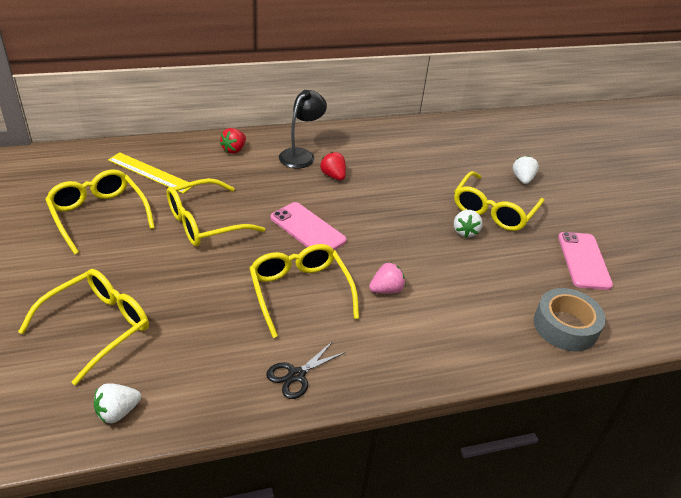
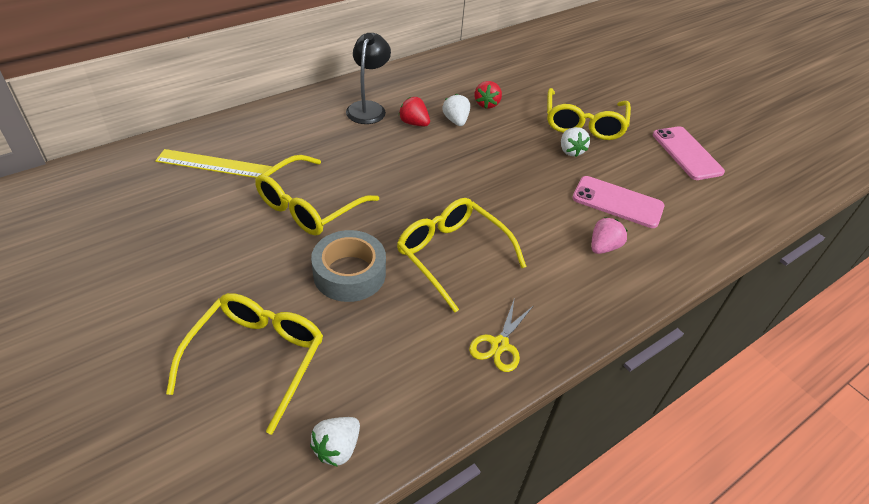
camera: 20 degrees left, 5 degrees up
yellow glasses [45,169,155,255] -> none
red strawberry [220,128,246,154] -> red strawberry moved to [475,81,502,109]
black scissors [266,341,346,399] -> yellow scissors [469,300,534,372]
pink phone [271,202,347,250] -> pink phone moved to [572,176,665,228]
pink strawberry [369,263,405,294] -> pink strawberry moved to [591,217,628,254]
white strawberry [513,156,539,184] -> white strawberry moved to [442,94,470,126]
grey tape [534,288,606,351] -> grey tape moved to [311,230,386,302]

